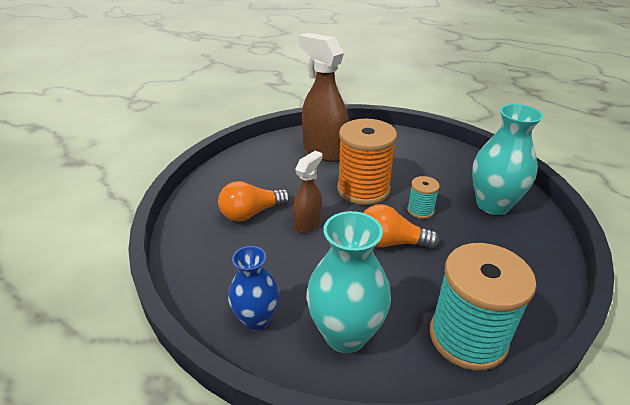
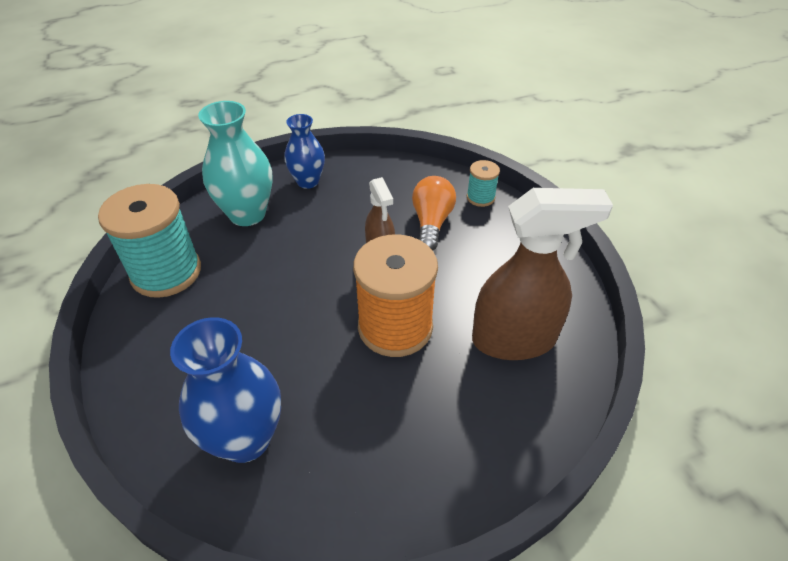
camera: 125 degrees right, 10 degrees up
orange light bulb [363,204,439,249] -> none
turquoise spool [407,176,440,219] -> turquoise spool moved to [467,160,500,207]
turquoise vase [472,104,543,215] -> blue vase [170,317,281,463]

